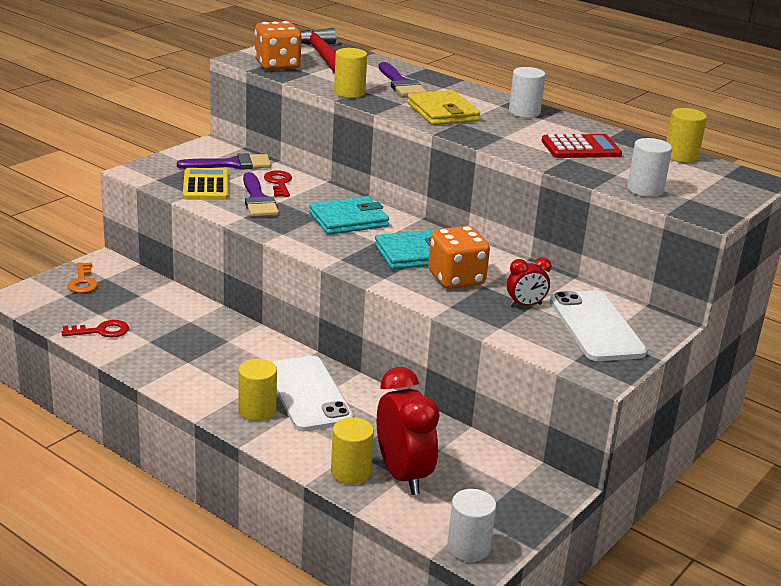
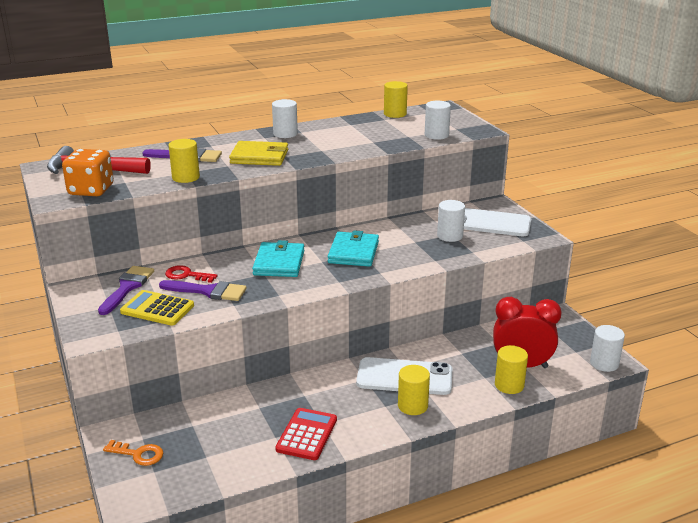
camera: 60 degrees left, 0 degrees up
red key [62,320,129,337] -> none
orange dice [428,226,490,289] -> none
red clock [507,257,551,307] -> white cylinder [437,200,465,242]
red calculator [541,134,622,158] -> red calculator moved to [275,408,337,460]

